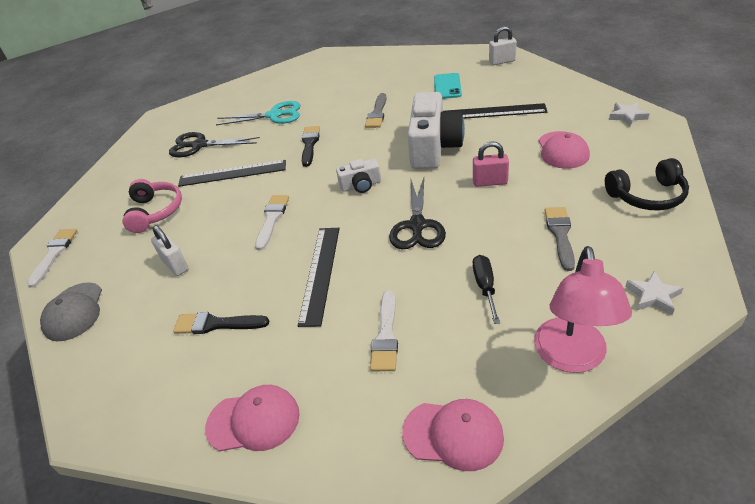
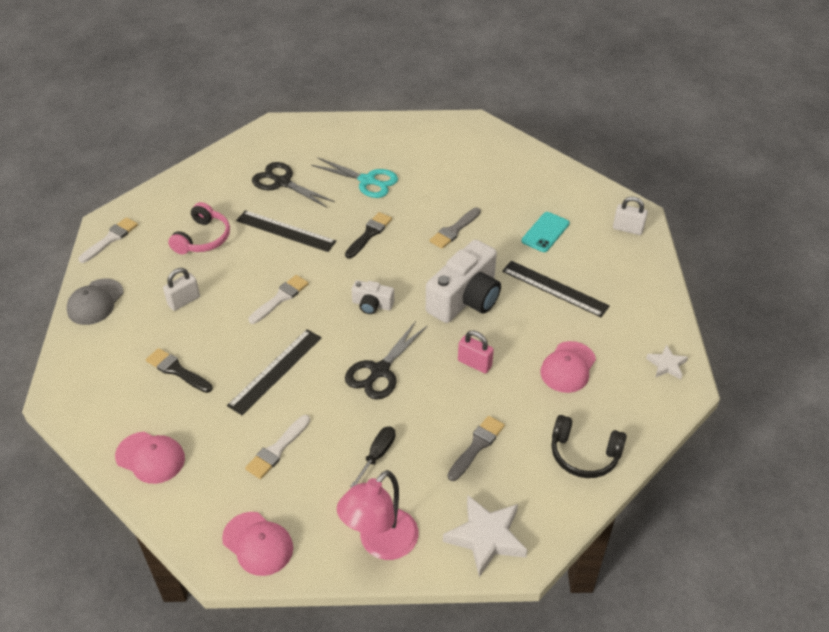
camera: 25 degrees right, 5 degrees up
white padlock [151,225,189,276] -> white padlock turned 60 degrees clockwise [163,268,200,311]
white star [625,271,684,315] -> white star [443,495,528,577], size x1.79

